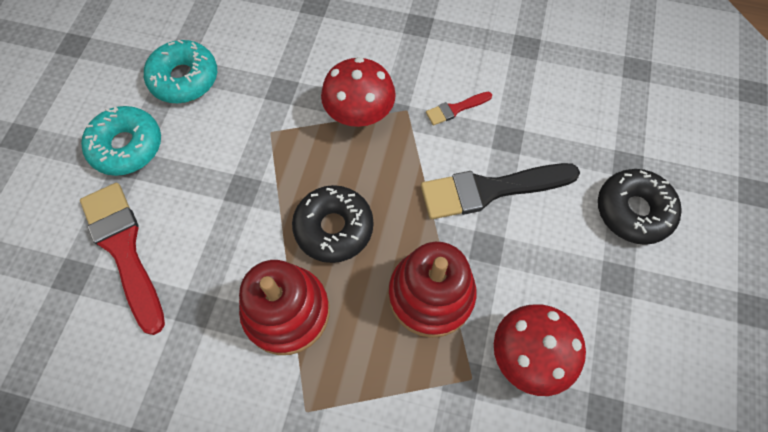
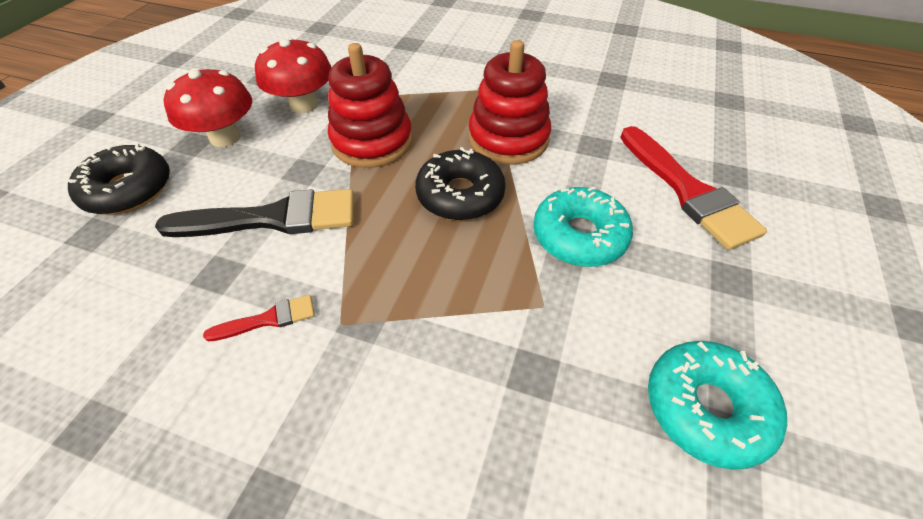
camera: 175 degrees left, 15 degrees down
turquoise donut [81,106,161,176] -> turquoise donut moved to [533,187,633,267]
red mushroom [321,57,396,127] -> red mushroom moved to [163,68,252,147]

